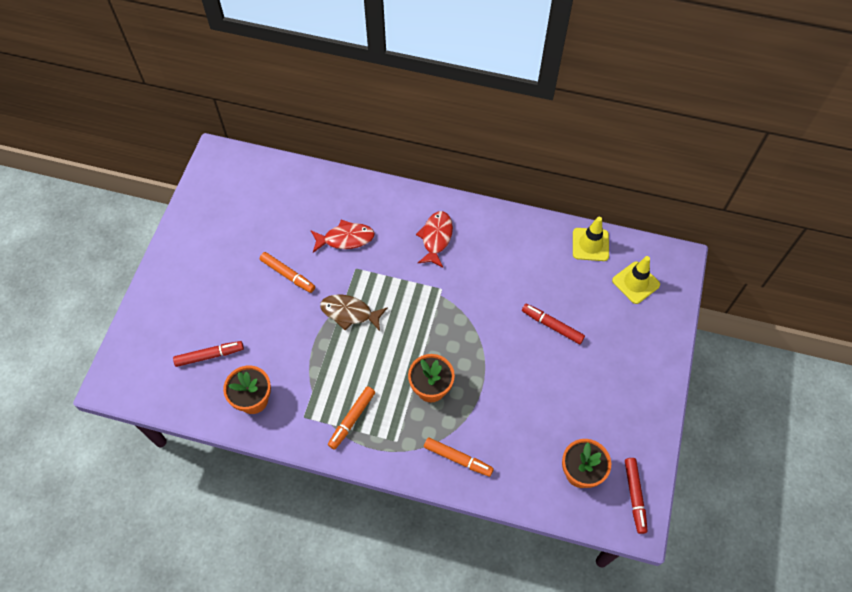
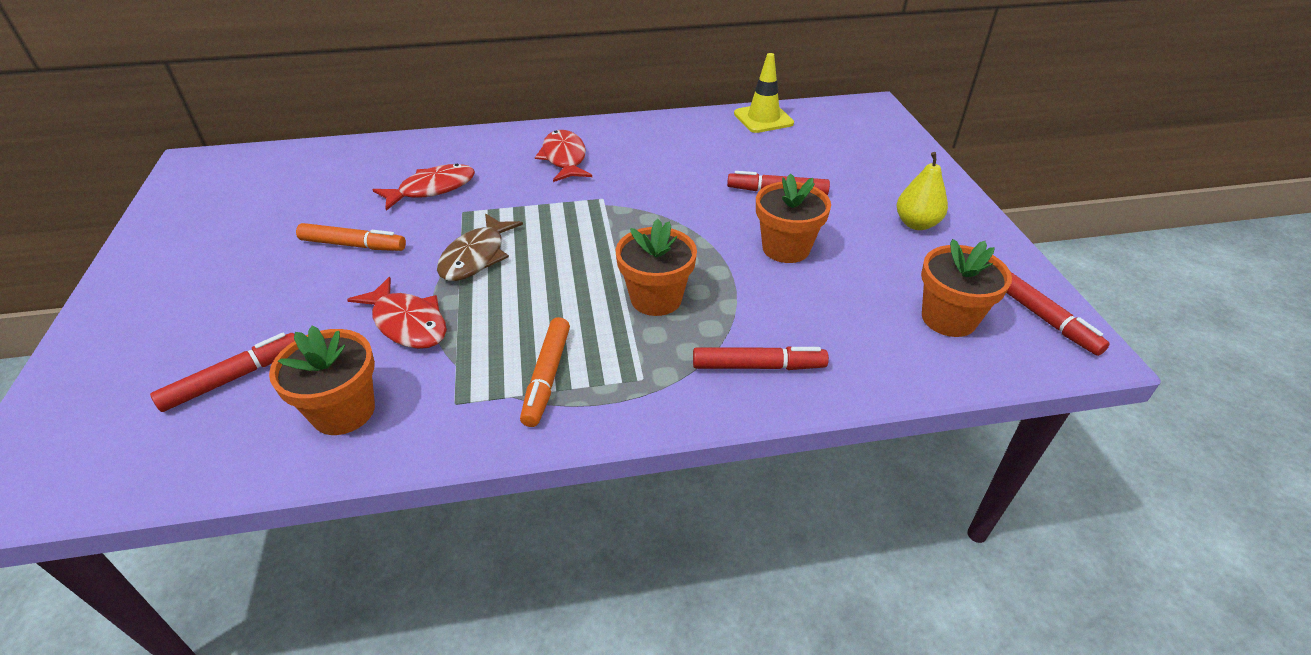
camera: 25 degrees left, 20 degrees down
brown fish [320,295,388,331] -> brown fish turned 60 degrees counterclockwise [437,213,523,281]
orange marker [424,437,494,477] -> red marker [693,346,829,370]
yellow traffic cone [612,256,660,304] -> none
none -> red fish [347,277,447,349]
none -> orange flower pot [756,173,831,263]
none -> yellow pear [897,152,948,230]

